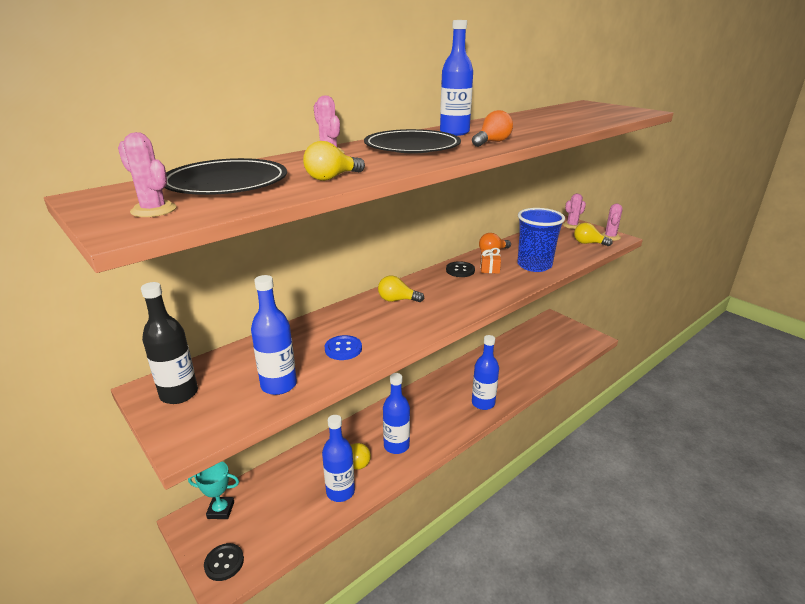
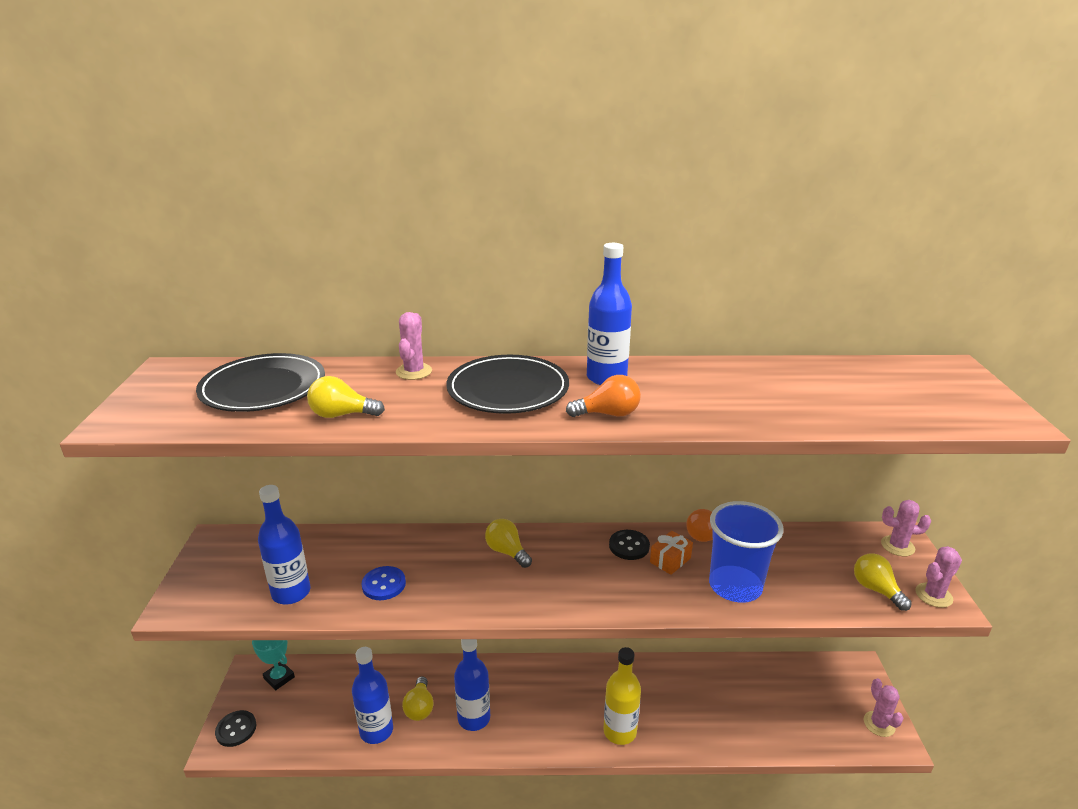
camera: 40 degrees right, 0 degrees up
pink cactus [118,132,176,217] -> pink cactus moved to [864,678,904,737]
black bottle [141,282,198,404] -> none
blue bottle [472,335,499,410] -> yellow bottle [603,647,641,745]

